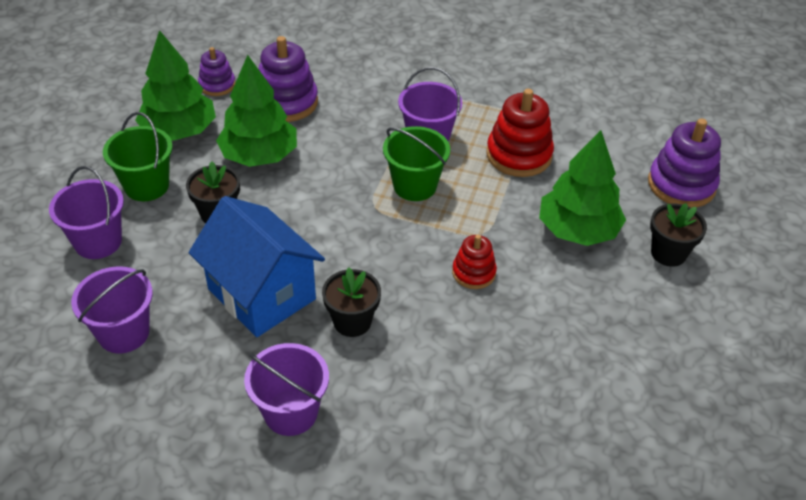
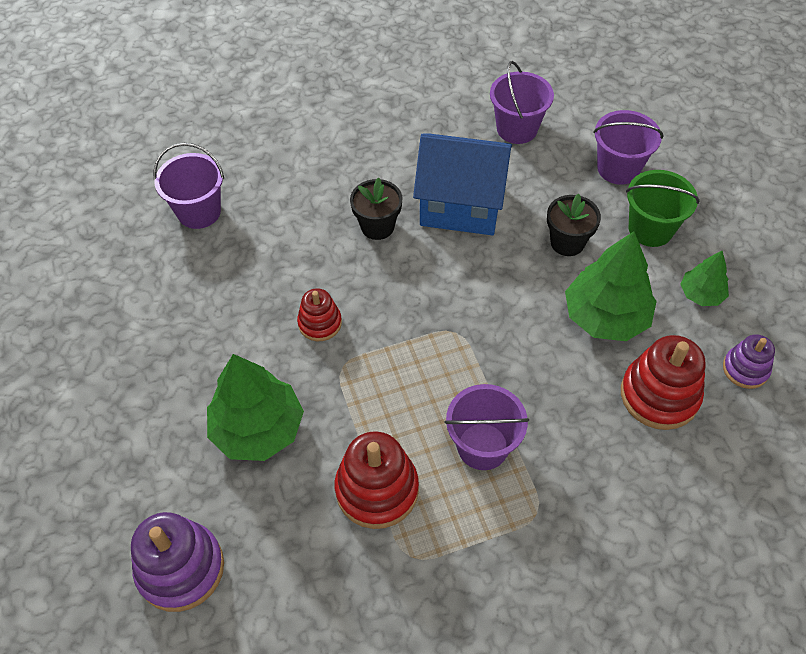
camera: 145 degrees right, 10 degrees up
green tree [135,30,216,141] -> green tree [680,251,729,306], size x0.54
purple bucket [244,343,329,436] -> purple bucket moved to [153,143,224,229]
purple stacking toy [258,36,318,122] -> red stacking toy [621,335,706,430]
green bucket [383,126,450,201] -> none
black flower pot [650,203,707,267] -> none

